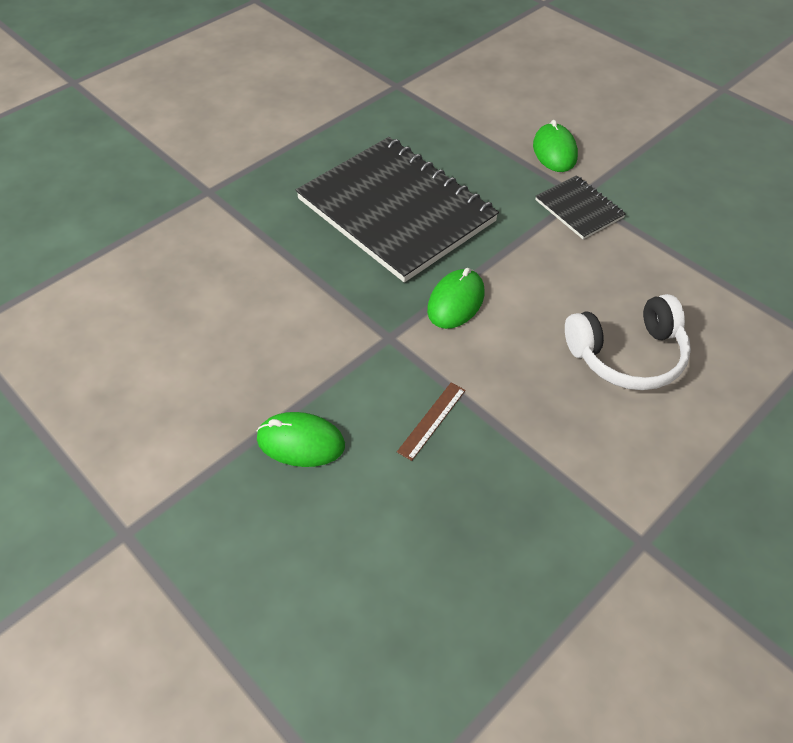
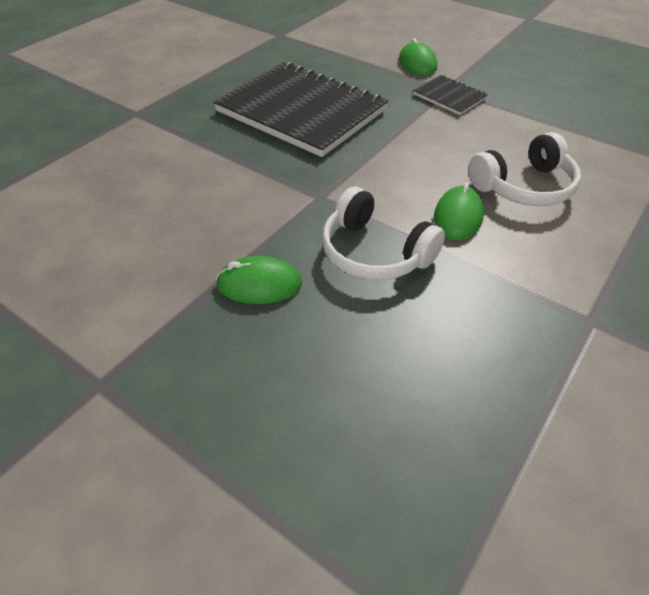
camera: 10 degrees left, 5 degrees down
brown ruler [397,382,466,461] -> white headphones [322,187,445,280]
green mouse [427,268,485,329] -> green mouse moved to [434,182,484,240]

